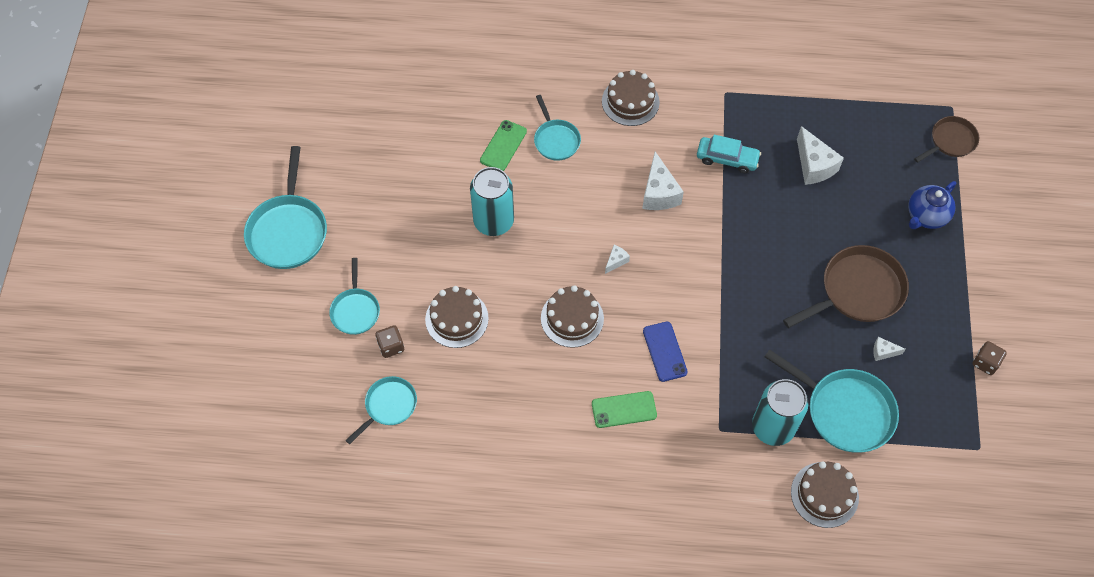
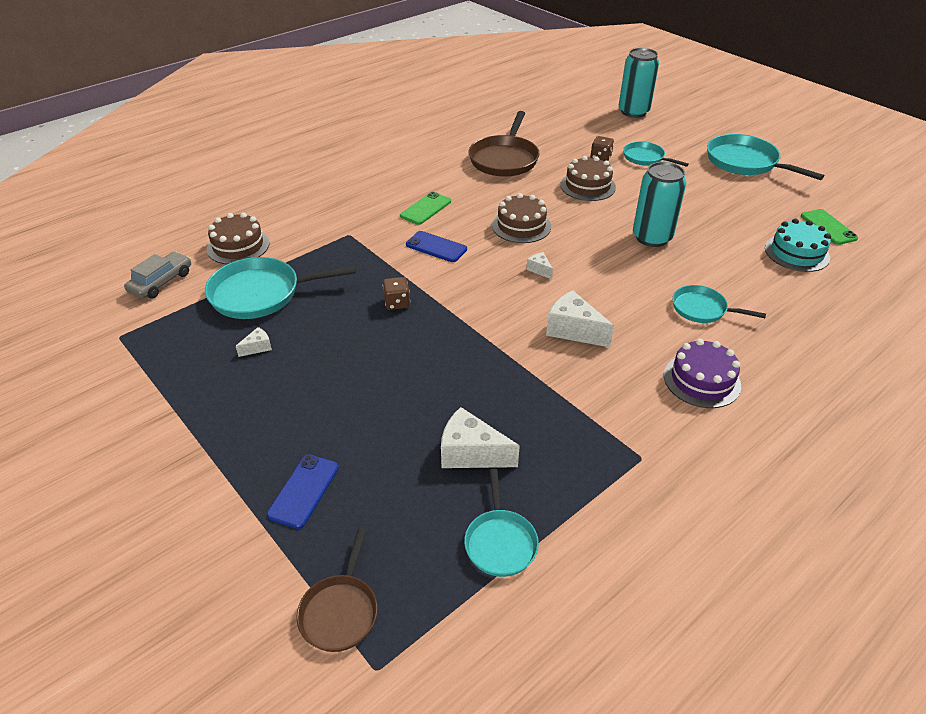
camera: 135 degrees right, 20 degrees down
turquoise pan [345,376,417,444] -> turquoise pan moved to [464,469,539,577]
green phone [480,120,527,171] -> green phone moved to [801,209,858,245]
brown cake [602,70,660,126] -> purple cake [664,339,741,408]
white cheese [605,245,630,274] -> white cheese turned 150 degrees clockwise [526,252,553,279]
turquoise car [697,135,761,173] -> none
turquoise can [752,379,809,446] -> turquoise can moved to [619,48,659,118]
brown pan [783,245,909,328] -> brown pan moved to [469,111,540,176]
blue teapot [908,181,956,229] -> blue phone [267,454,339,529]
brown dice [973,341,1007,375] -> brown dice moved to [383,277,410,310]
none -> grey car [124,252,191,299]
none -> turquoise cake [765,219,831,272]

